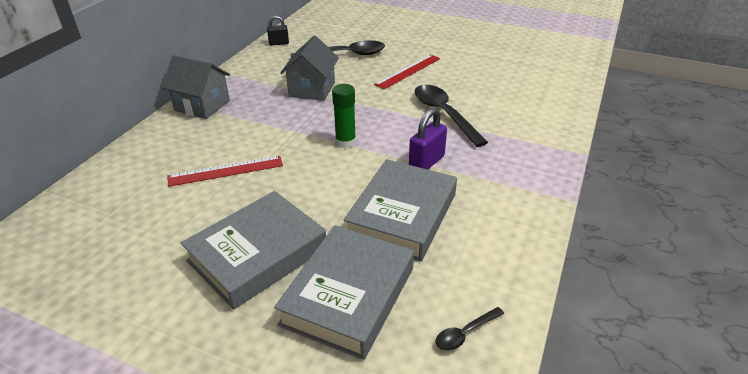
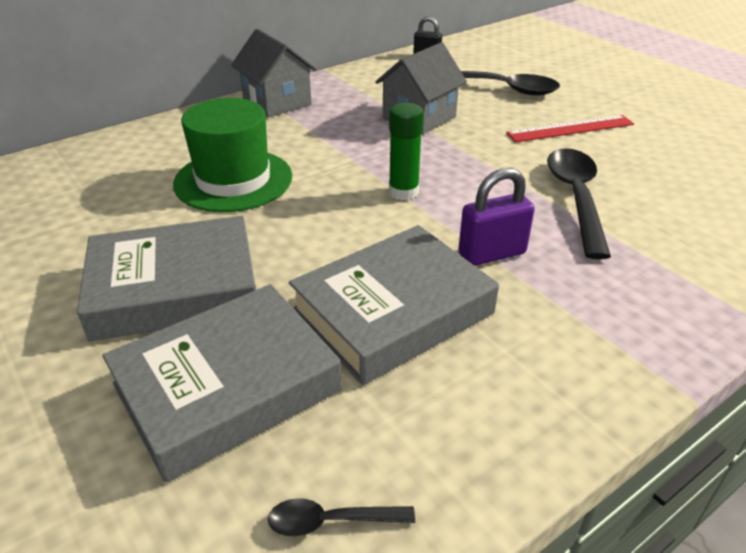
camera: 30 degrees right, 0 degrees up
red ruler [168,156,283,187] -> green hat [173,98,292,212]

